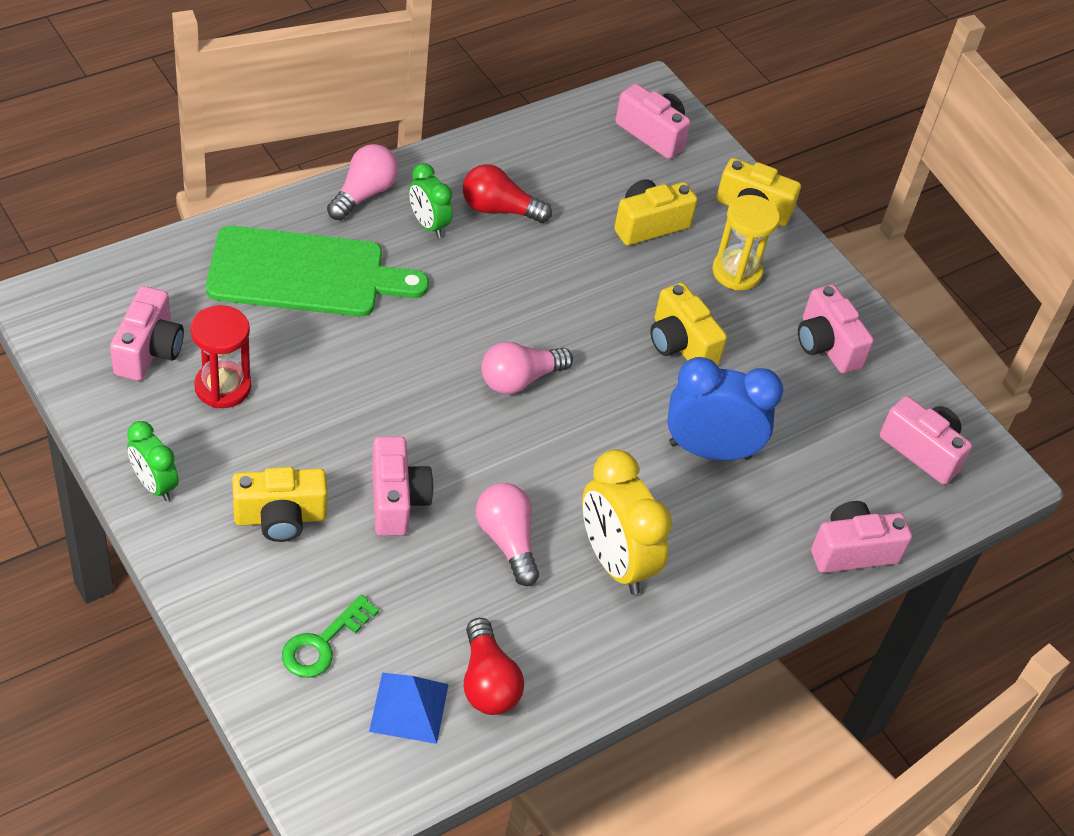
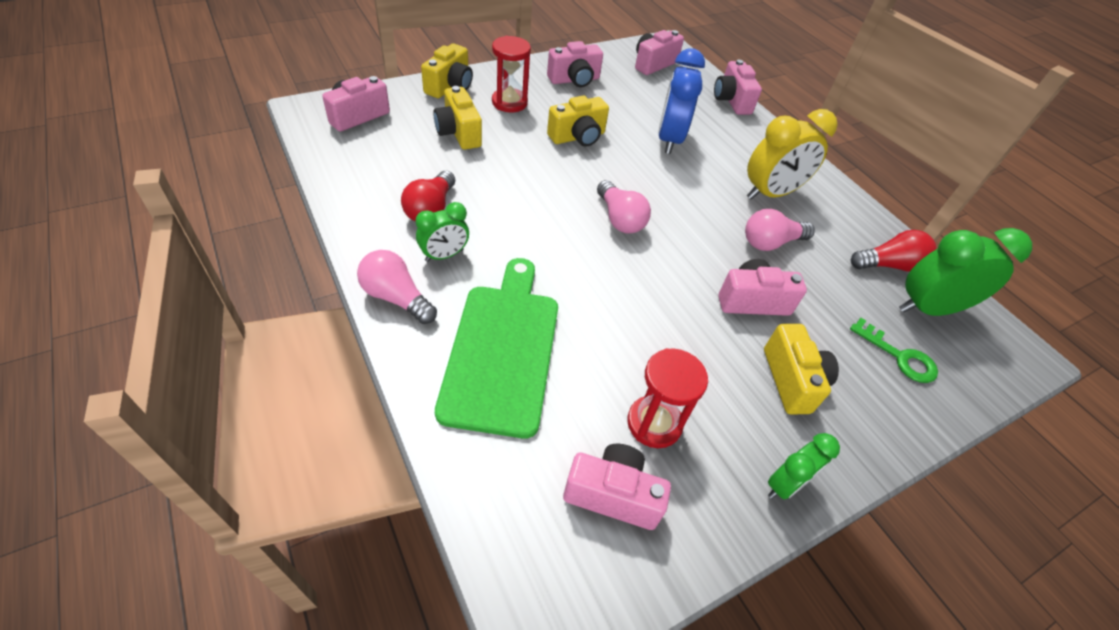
camera: 85 degrees left, 0 degrees up
blue pyramid [369,673,449,744] -> green clock [899,228,1032,316]
yellow hourglass [712,195,780,291] -> red hourglass [492,36,531,113]

